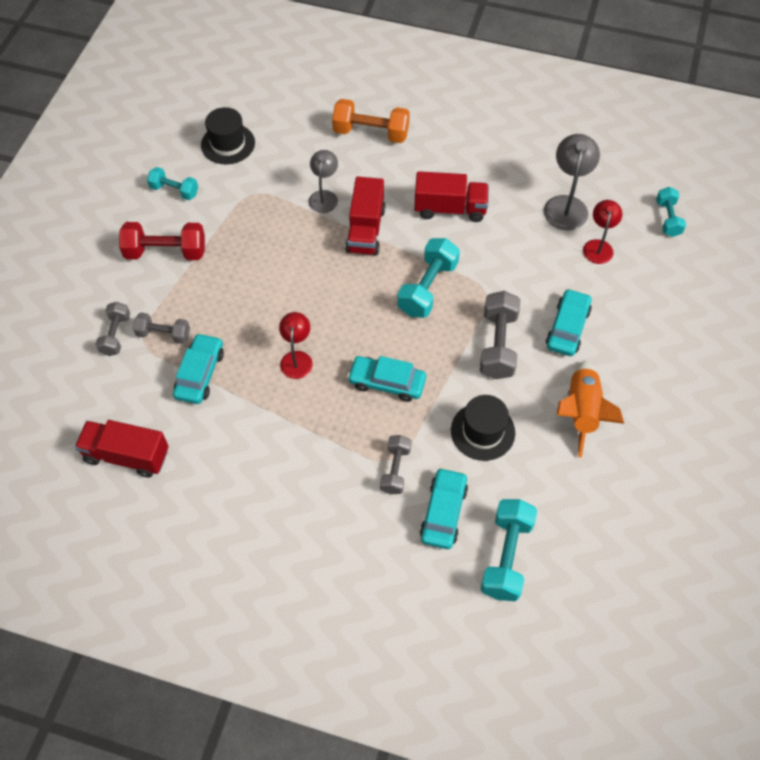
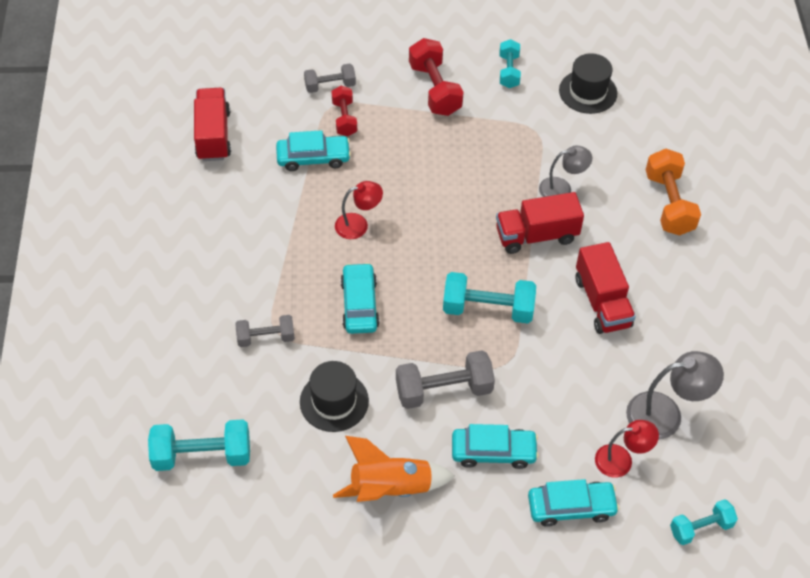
camera: 70 degrees right, 5 degrees down
grey dumbbell [133,313,190,344] -> red dumbbell [331,86,357,136]
turquoise car [420,468,468,549] -> turquoise car moved to [528,479,619,527]

